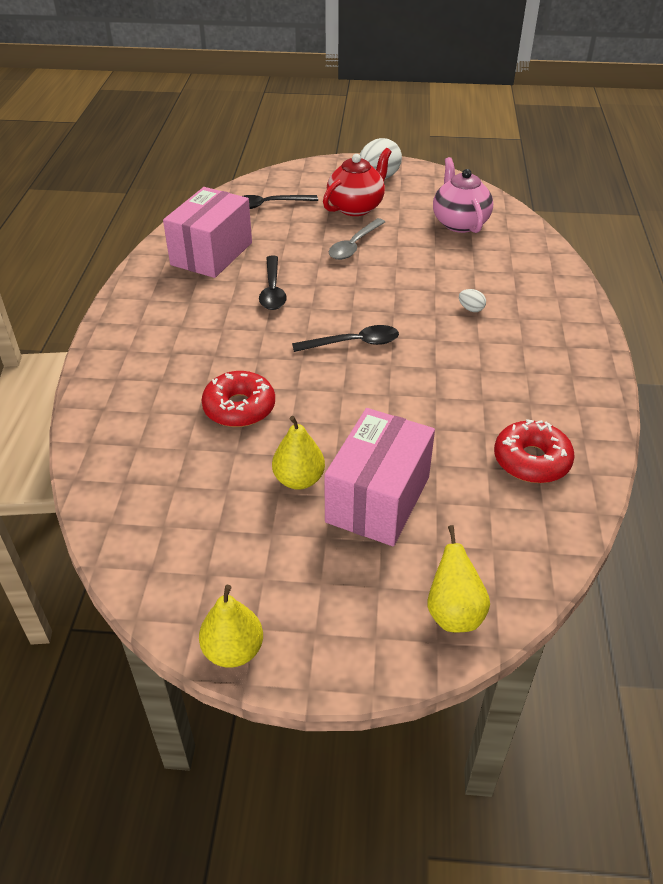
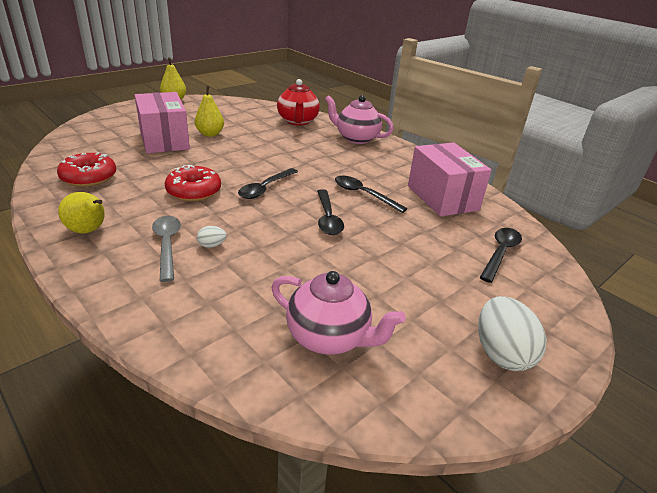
camera: 130 degrees right, 10 degrees down
red donut [202,371,275,427] -> red donut moved to [165,165,221,201]
red teapot [323,148,392,216] -> red teapot moved to [277,79,320,126]
grey spoon [328,218,385,260] -> grey spoon moved to [152,216,181,282]
yellow pear [427,525,490,632] -> yellow pear moved to [58,192,105,233]
none -> black spoon [317,189,344,235]
none -> pink teapot [325,95,394,144]

